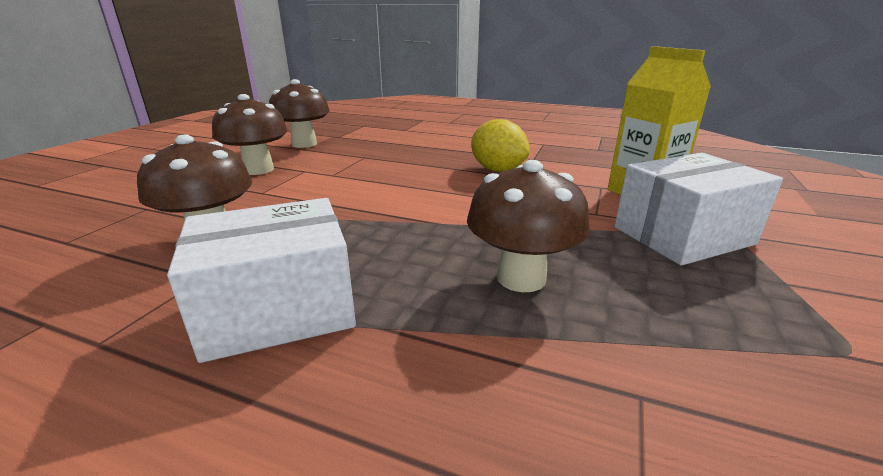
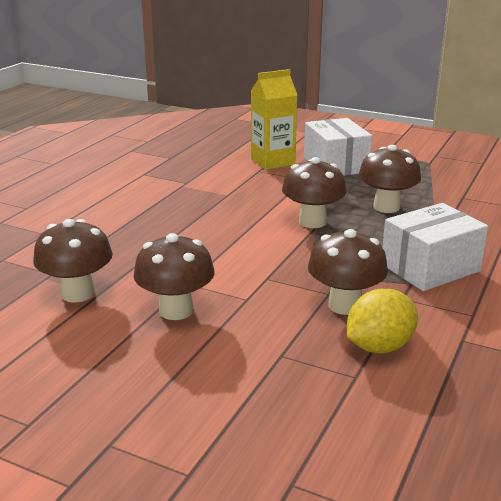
camera: 85 degrees left, 0 degrees up
white box [167,198,356,363] -> white box turned 75 degrees clockwise [383,203,488,291]
yellow lemon [471,119,530,172] -> yellow lemon moved to [347,289,418,353]
none -> brown mushroom [282,157,347,228]

